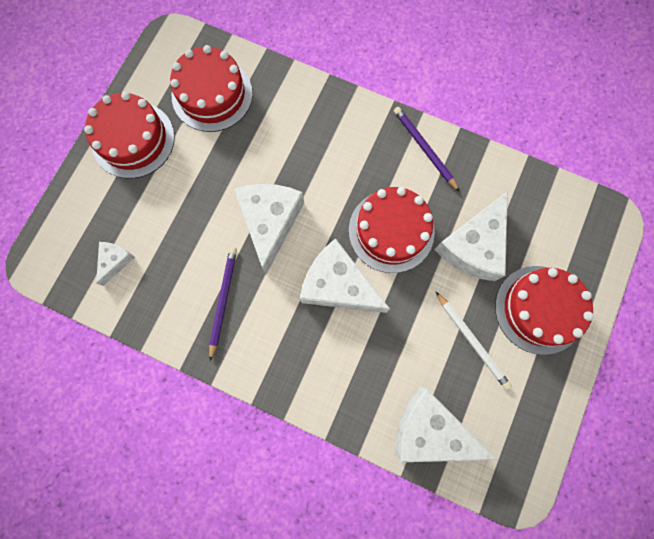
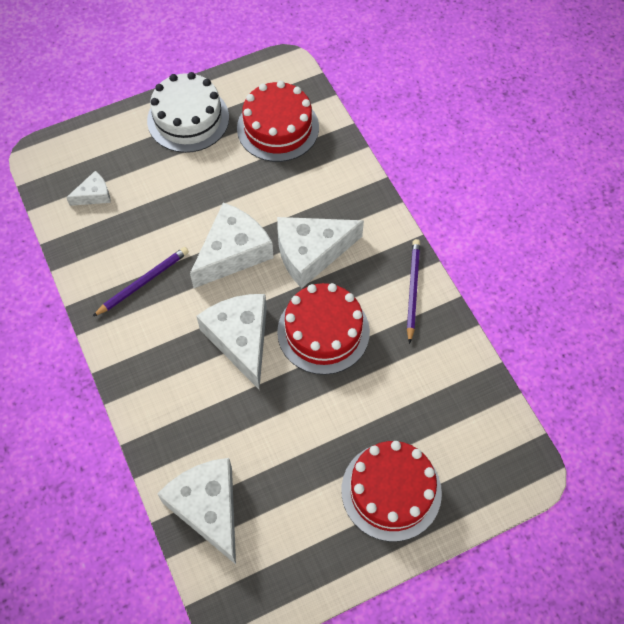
camera: 40 degrees right, 15 degrees down
red cake [84,92,175,178] -> white cake [147,72,229,153]
white cheese [434,191,508,281] -> white cheese moved to [277,217,364,288]
white pencil [436,292,512,390] -> none

